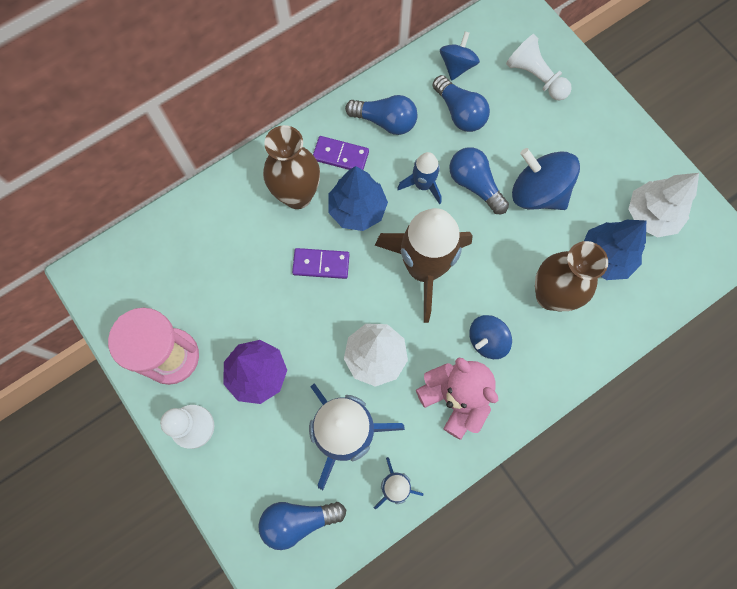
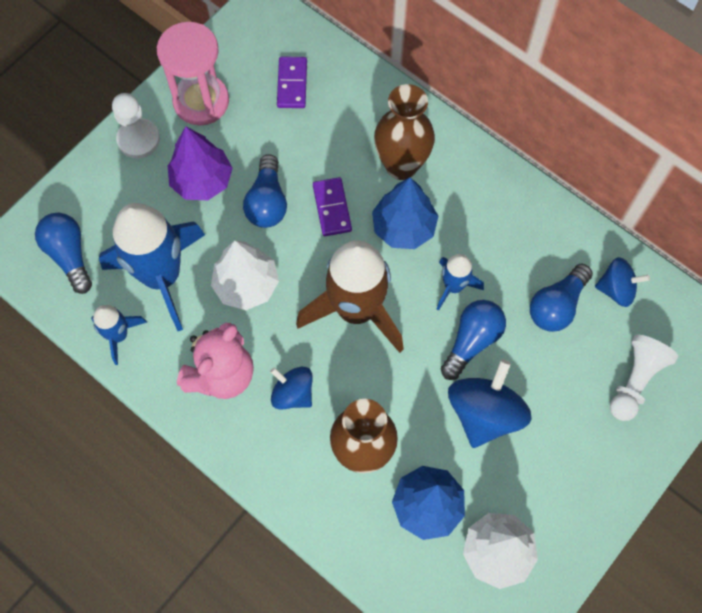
camera: 75 degrees right, 5 degrees down
purple domino [313,136,369,170] -> purple domino moved to [277,57,307,108]
blue light bulb [345,95,418,135] -> blue light bulb moved to [243,154,287,228]

